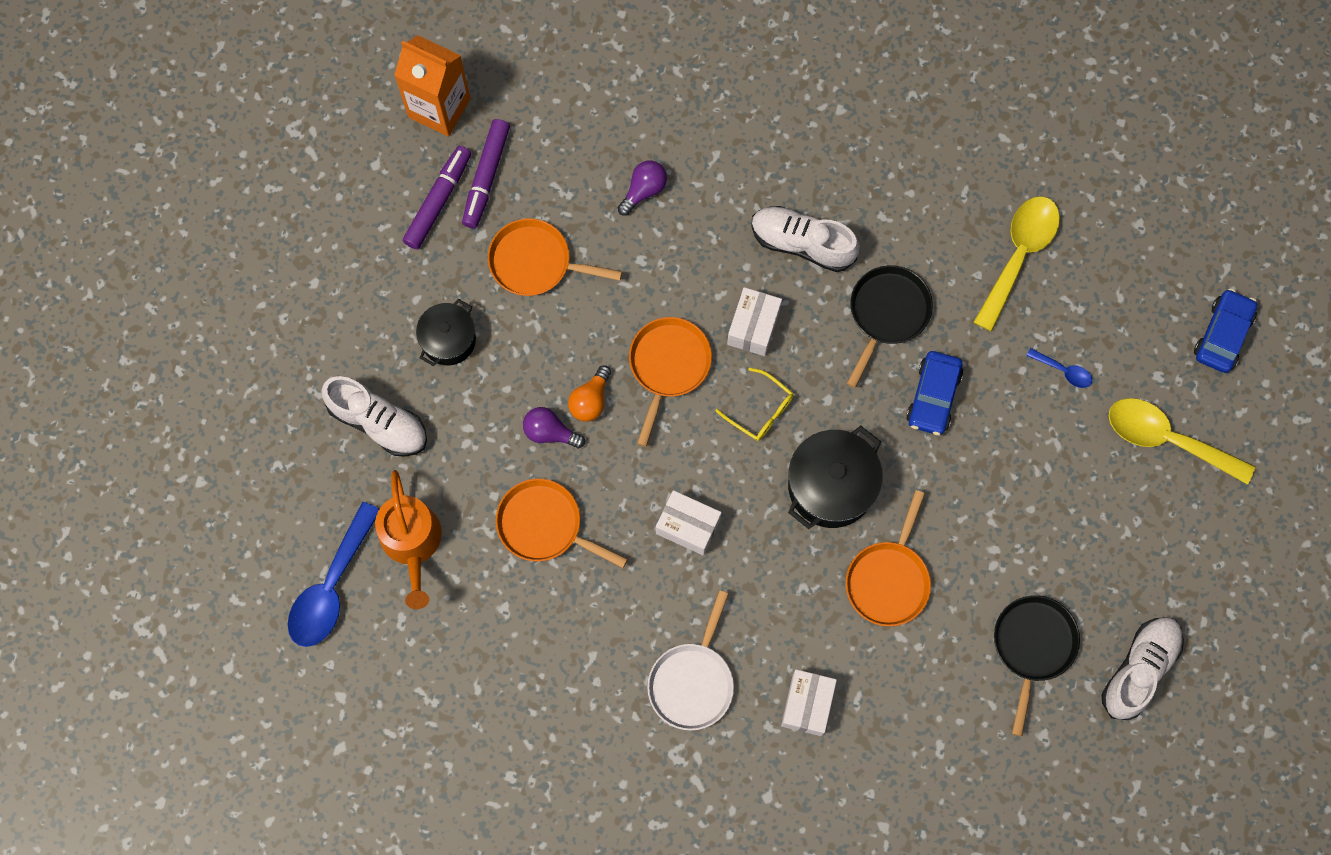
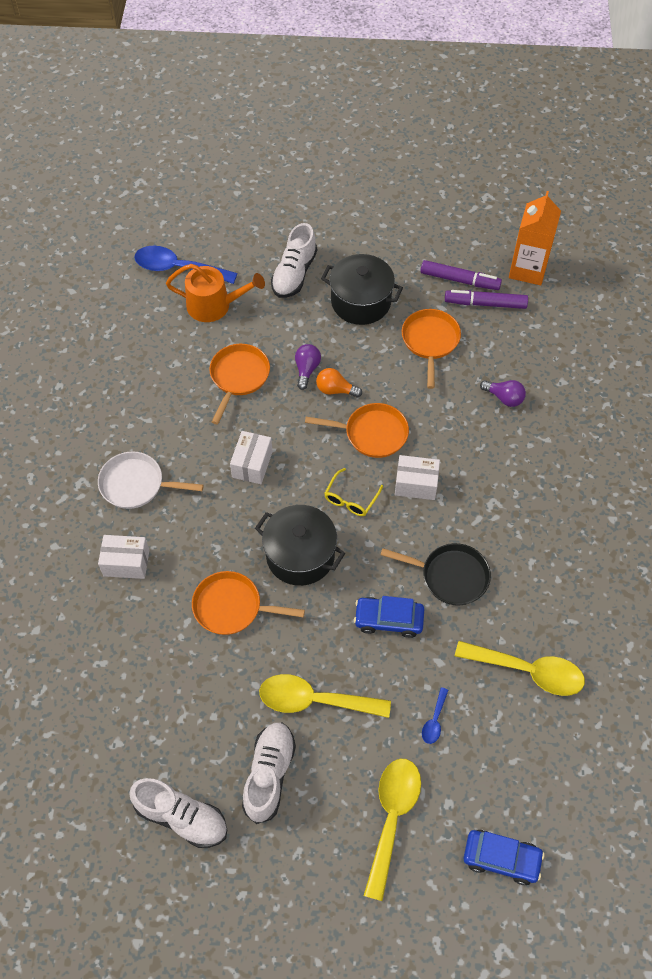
camera: 80 degrees right, 15 degrees down
orange watering can [375,470,442,609] -> orange watering can turned 150 degrees counterclockwise [166,264,265,322]
black pot [416,299,476,366] -> black pot [321,254,403,325], size x1.56
white shoe [751,206,860,272] -> white shoe moved to [242,722,296,824]
black pan [994,595,1080,737] -> none
none -> yellow spoon [259,674,391,718]

